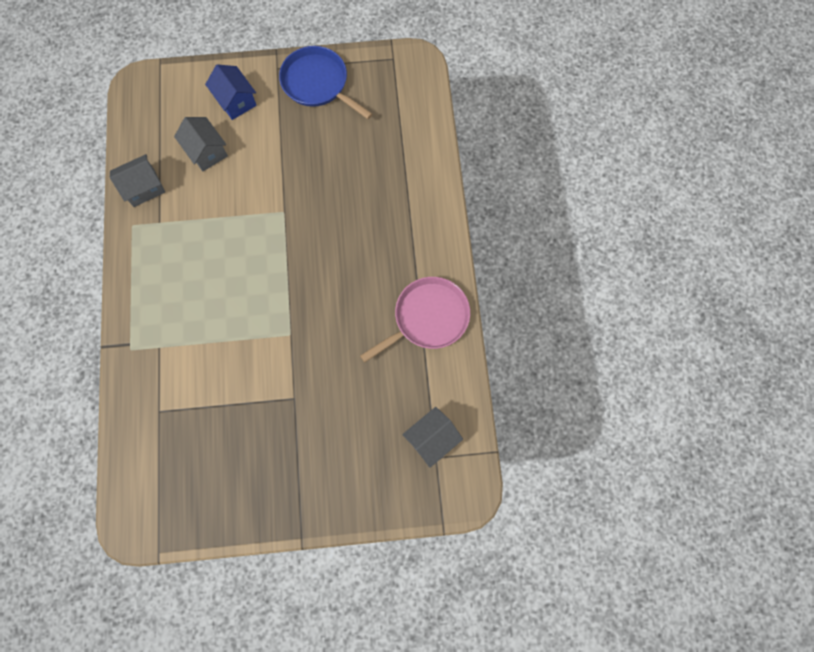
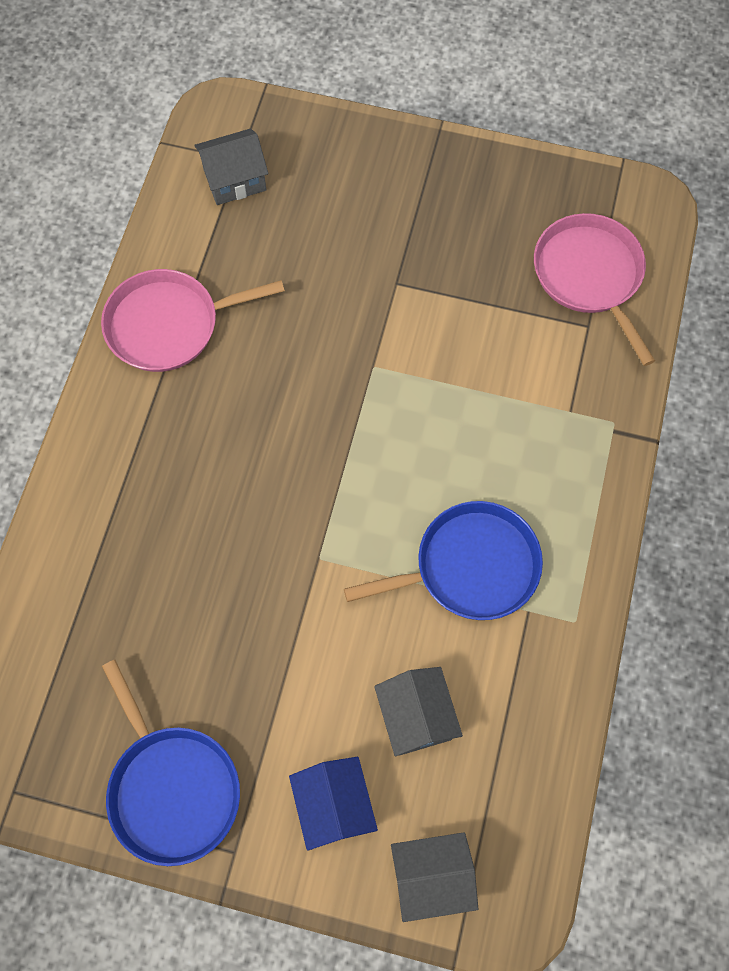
camera: 160 degrees left, 5 degrees down
grey house [110,154,165,207] -> grey house moved to [391,832,478,922]
none -> blue pan [344,501,543,620]
none -> pink pan [534,213,655,366]

